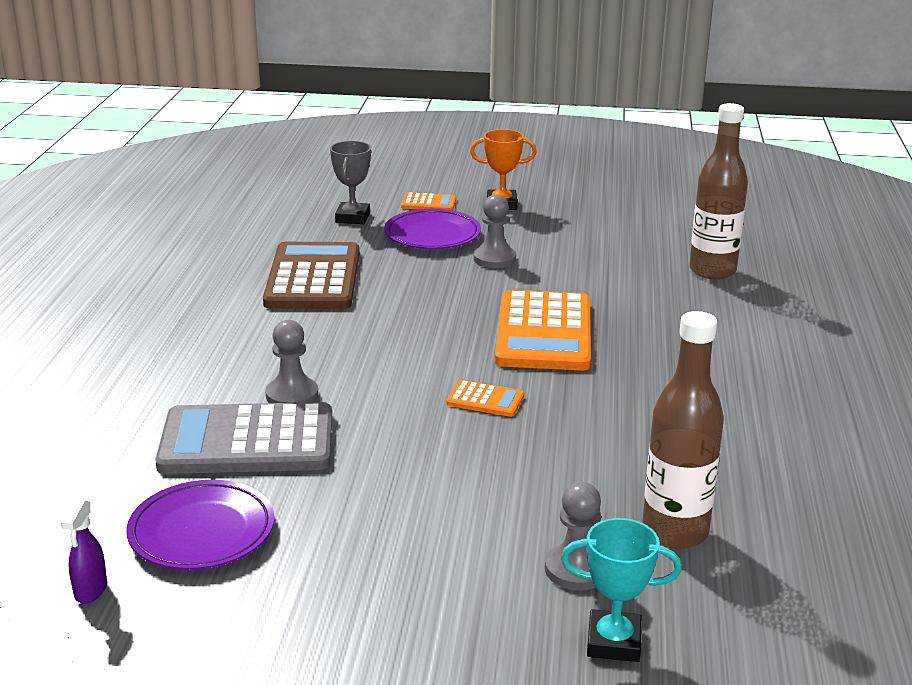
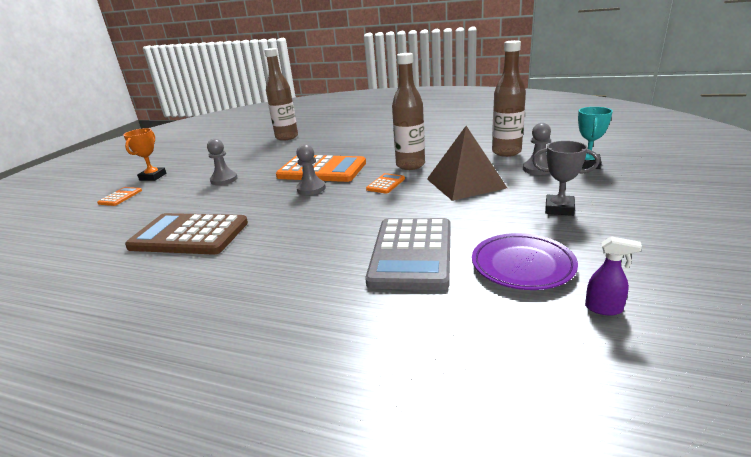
camera: 75 degrees left, 0 degrees up
grey pawn [265,320,318,403] -> grey pawn moved to [296,144,326,195]
grey trophy [330,141,371,224] -> grey trophy moved to [533,141,599,216]
purple plate [384,209,481,249] -> none
none -> brown bottle [392,53,425,170]
none -> brown pyramid [427,126,507,201]

